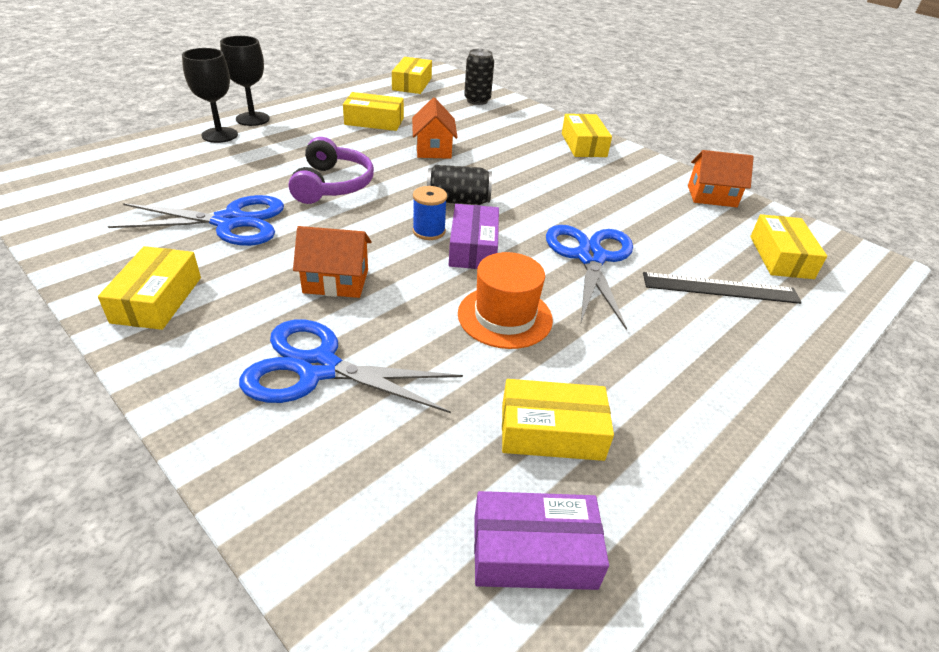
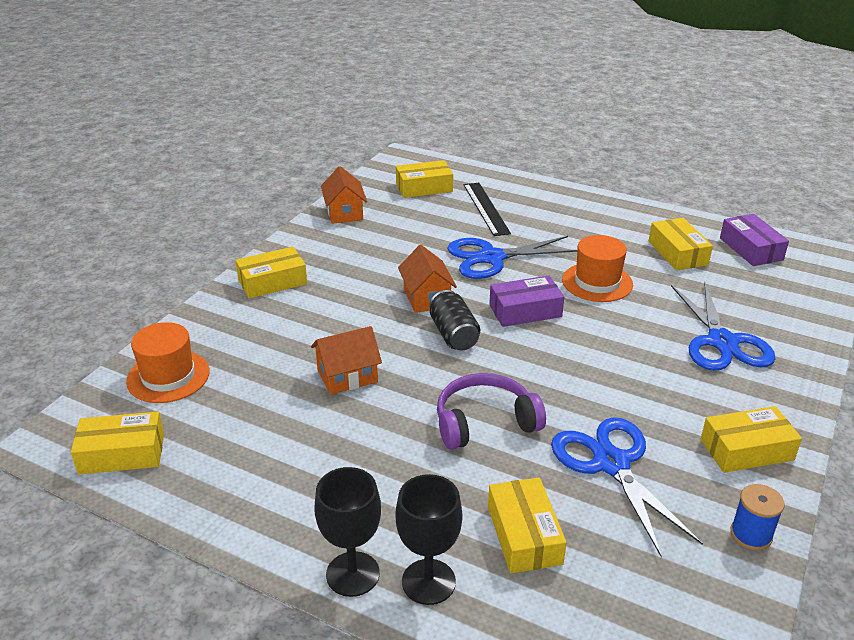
camera: 105 degrees left, 5 degrees down
orange house [293,226,371,298] -> orange house moved to [398,245,457,313]
yellow box [343,92,404,131] -> yellow box moved to [488,477,567,573]
blue spool [413,186,447,240] -> blue spool moved to [730,484,785,551]
black can [464,49,494,105] -> orange hat [126,322,210,403]

